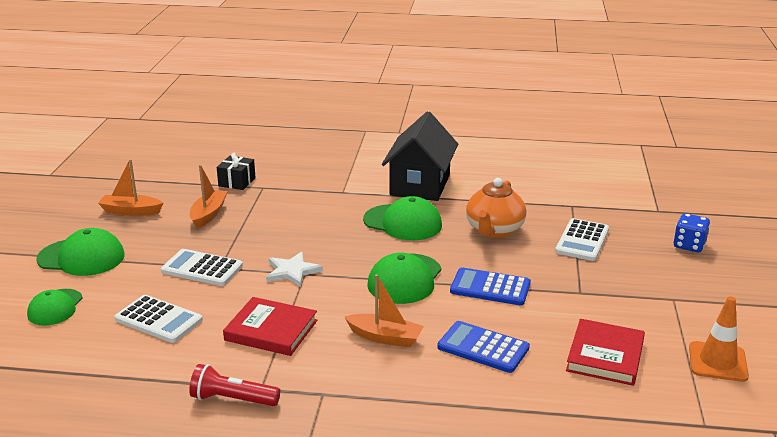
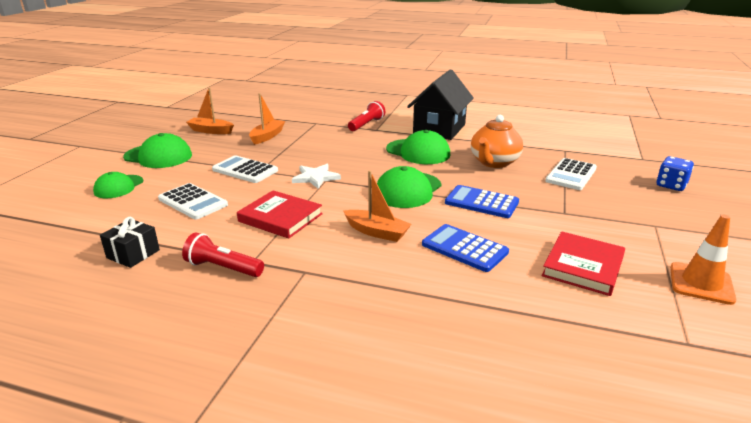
camera: 10 degrees right, 0 degrees up
black gift [217,152,256,190] -> black gift moved to [100,217,160,268]
none -> red flashlight [348,101,385,131]

